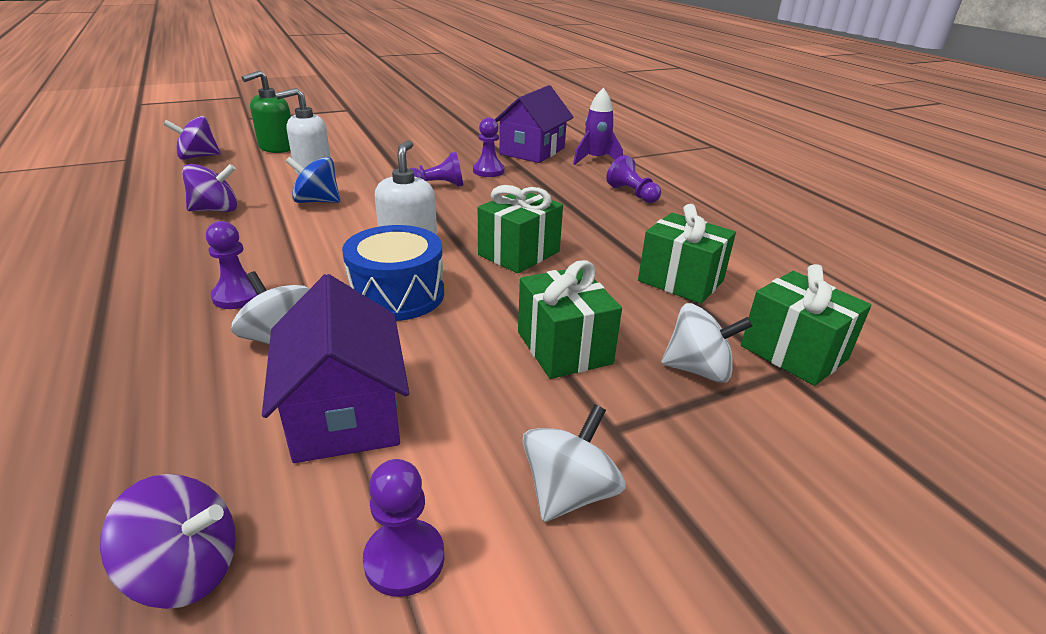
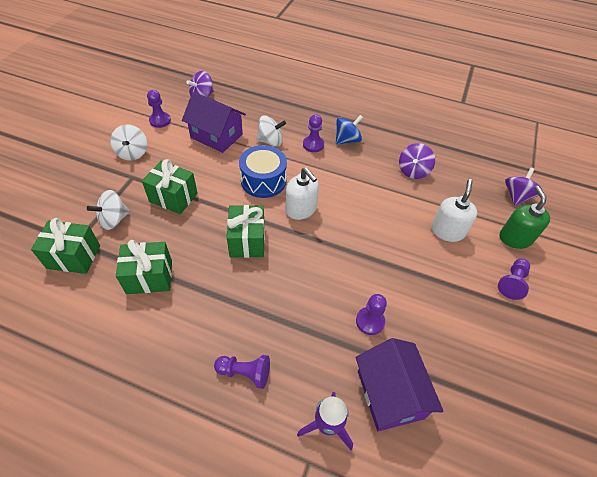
camera: 135 degrees right, 20 degrees up
blue spinning top [285,157,340,203] -> blue spinning top moved to [336,115,363,145]
purple pawn [409,152,463,187] -> purple pawn moved to [498,259,530,300]

